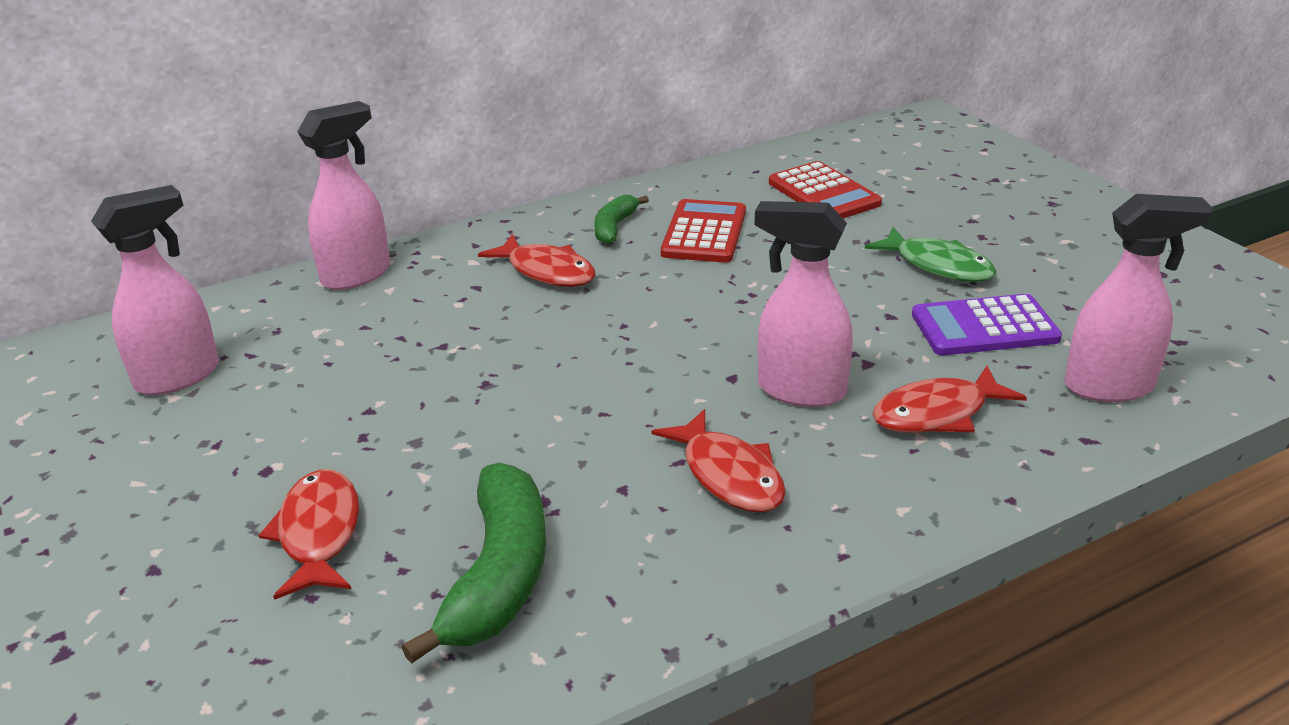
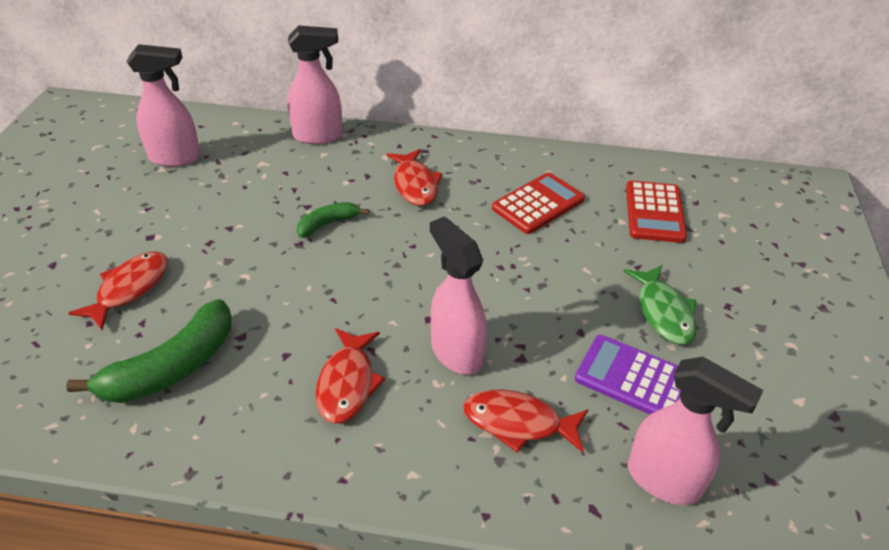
camera: 35 degrees right, 10 degrees up
green banana [594,195,649,245] -> green banana moved to [297,202,369,238]

